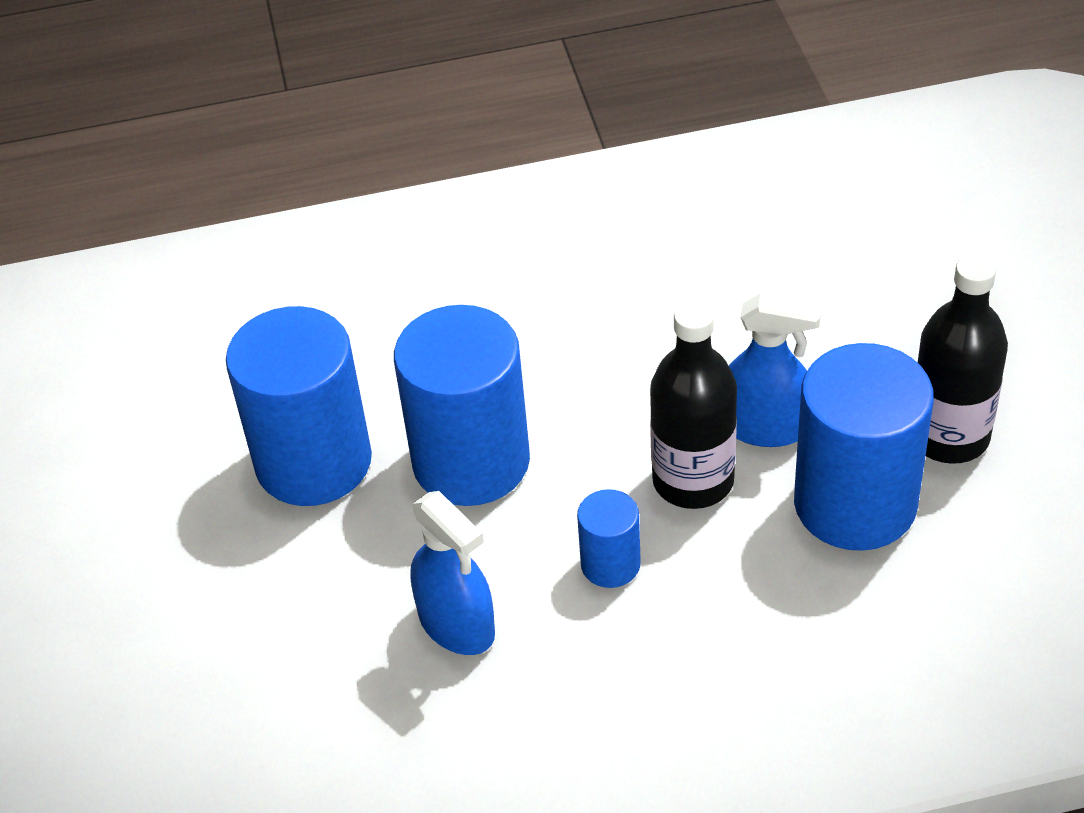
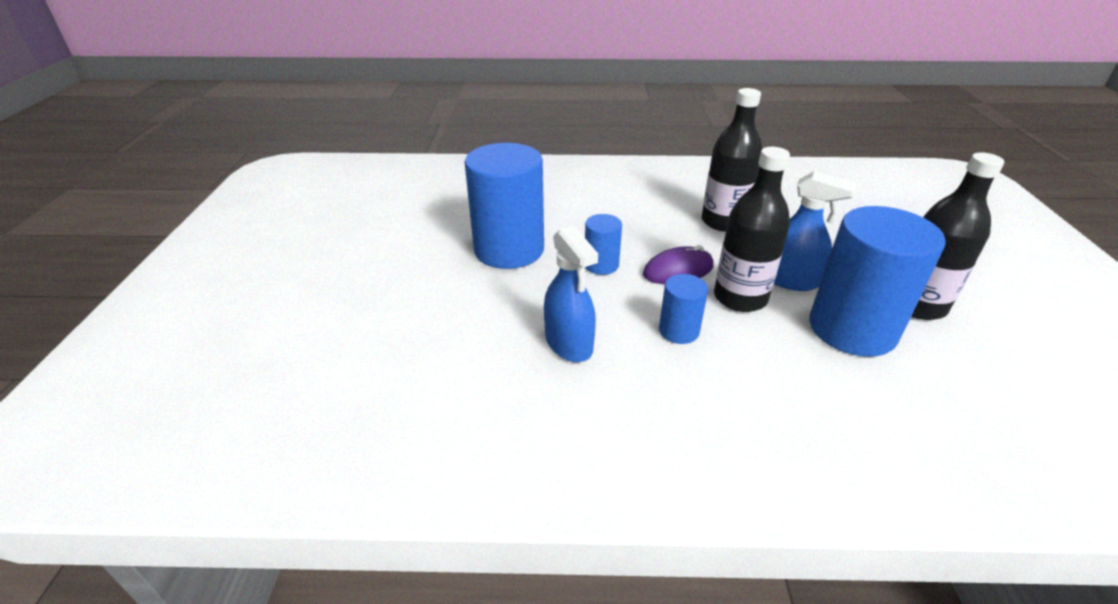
camera: 10 degrees right, 10 degrees down
blue cylinder [394,305,530,506] -> blue cylinder [585,214,622,275], size x0.48
none -> purple mouse [643,245,714,284]
none -> black bottle [702,88,762,232]

